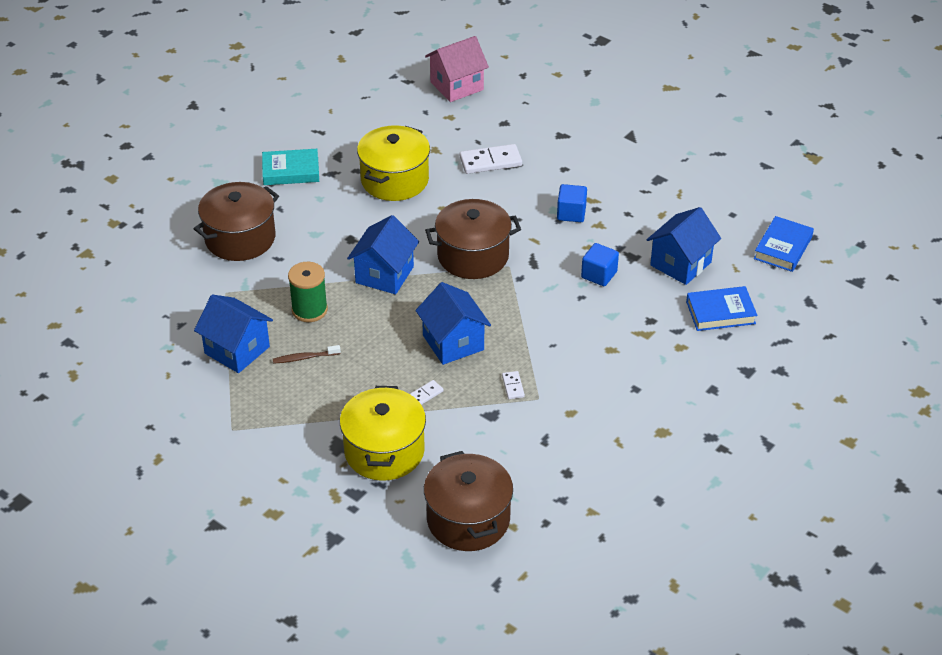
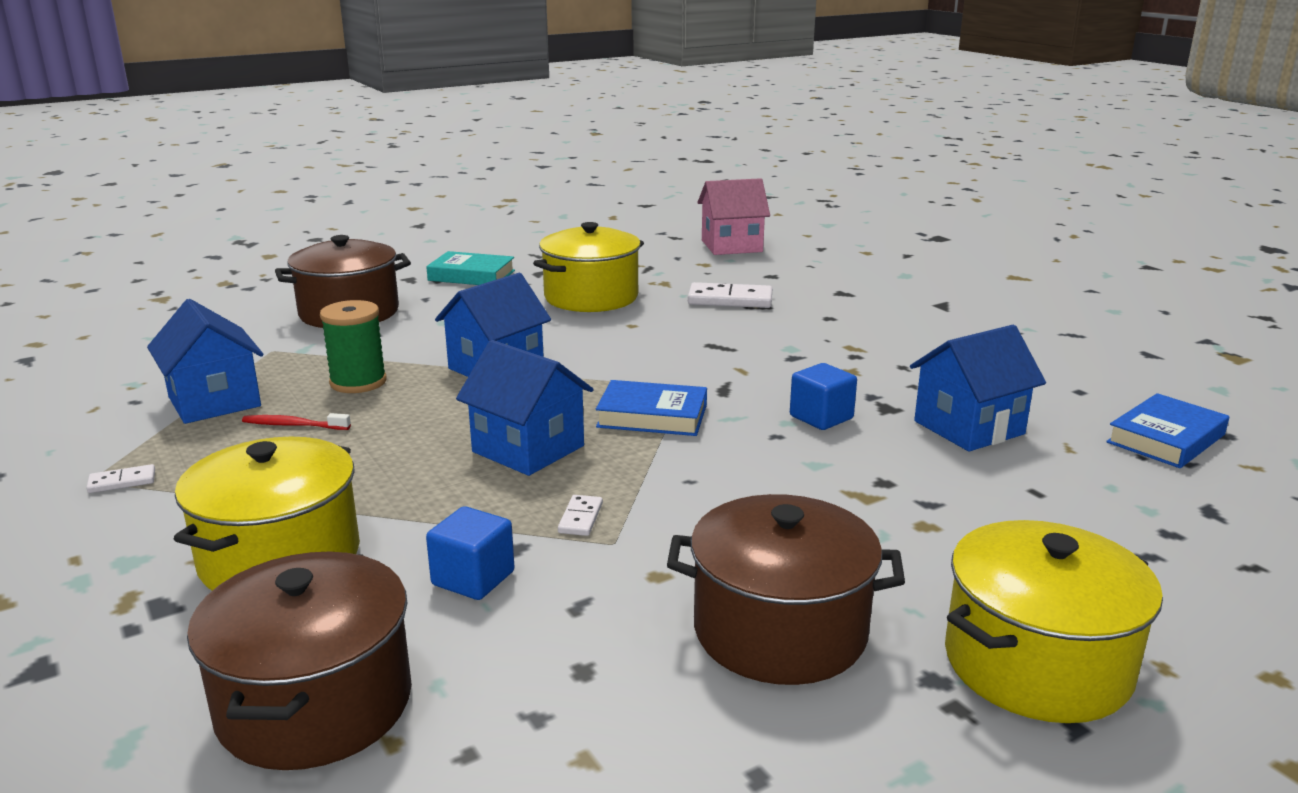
camera: 20 degrees right, 20 degrees down
brown toothbrush [273,345,341,364] -> red toothbrush [242,413,351,430]
white domino [410,380,444,405] -> white domino moved to [86,464,155,493]
blue house [415,282,491,365] -> blue house turned 45 degrees counterclockwise [456,340,594,476]
brown pot [425,199,521,279] -> brown pot moved to [667,494,905,685]
blue cube [557,184,587,222] -> blue cube moved to [426,506,514,600]
blue book [686,286,757,331] -> blue book moved to [596,380,707,436]
none -> yellow pot [945,520,1163,723]

